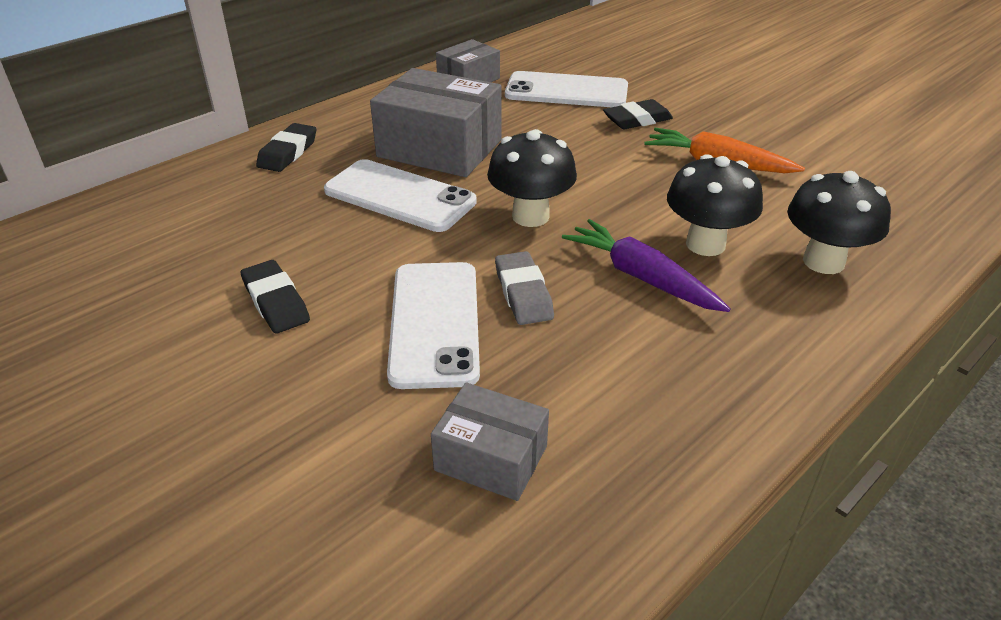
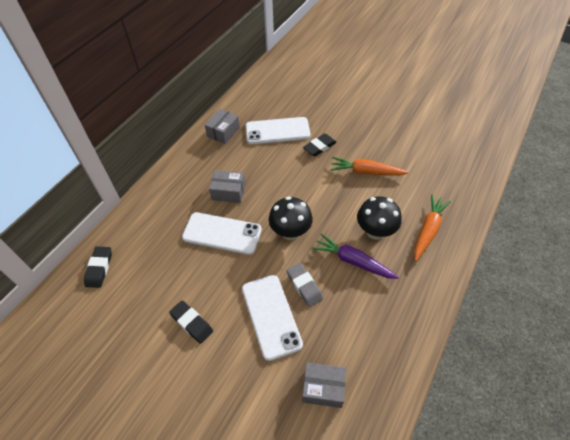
camera: 15 degrees left, 15 degrees up
black eraser [256,123,316,172] -> black eraser moved to [84,246,112,288]
grey box [370,68,502,177] -> grey box [209,170,245,203], size x0.57
black mushroom [787,171,891,274] -> orange carrot [414,194,451,261]

